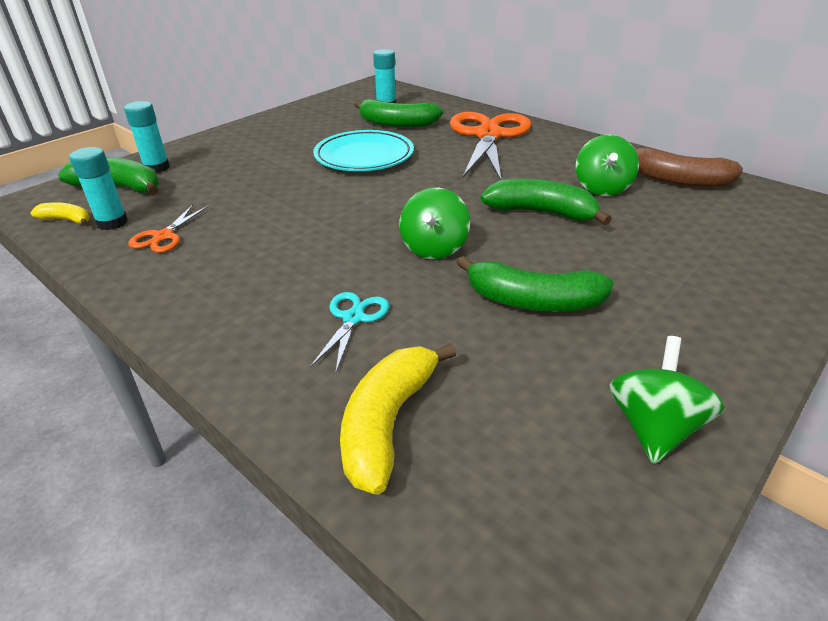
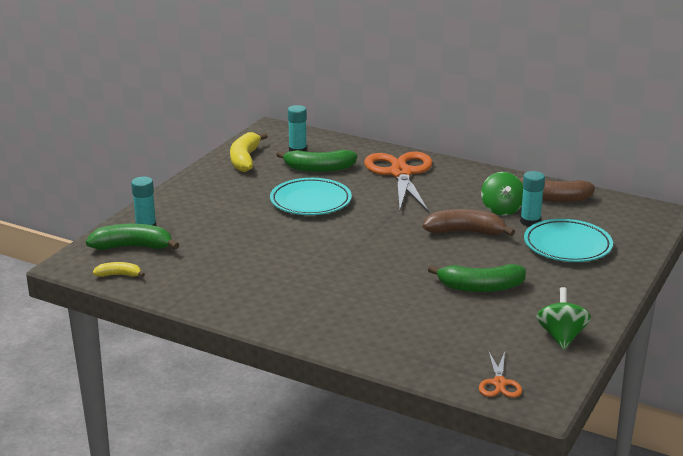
camera: 15 degrees left, 10 degrees down
turquoise glue stick [69,147,128,230] -> turquoise glue stick moved to [520,171,545,227]
orange scissors [128,205,209,253] -> orange scissors moved to [479,351,522,398]
turquoise scissors [310,292,389,372] -> none
yellow banana [340,343,456,494] -> yellow banana moved to [230,132,268,172]
green spinning top [399,188,470,259] -> none
green banana [480,178,612,225] -> brown banana [423,209,515,236]
none -> turquoise plate [524,219,613,262]

